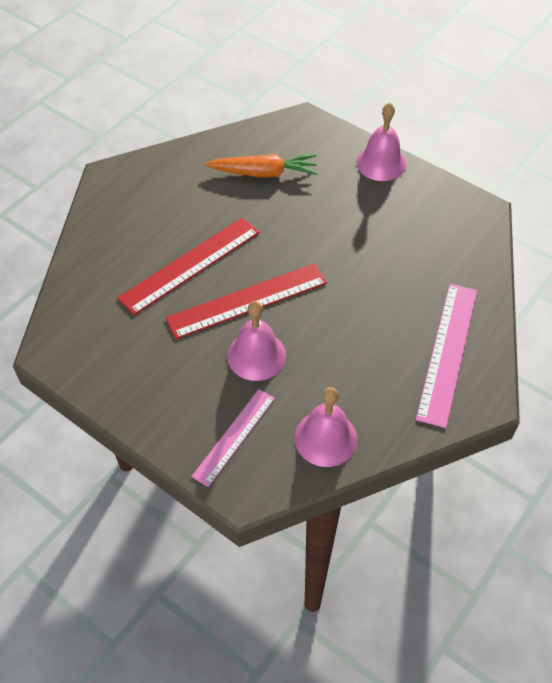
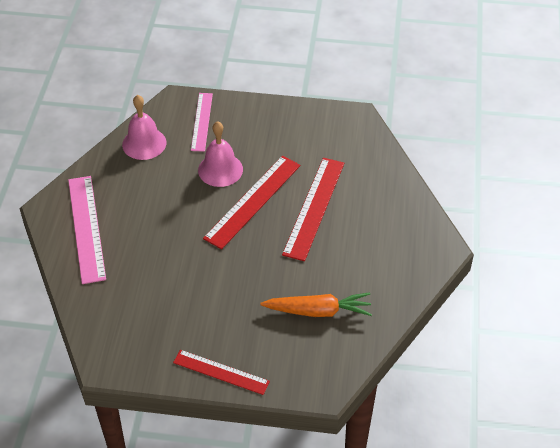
camera: 150 degrees right, 5 degrees down
orange carrot [205,154,317,177] -> orange carrot turned 150 degrees counterclockwise [260,292,372,317]
pink bell [356,103,406,181] -> red ruler [173,350,270,395]

